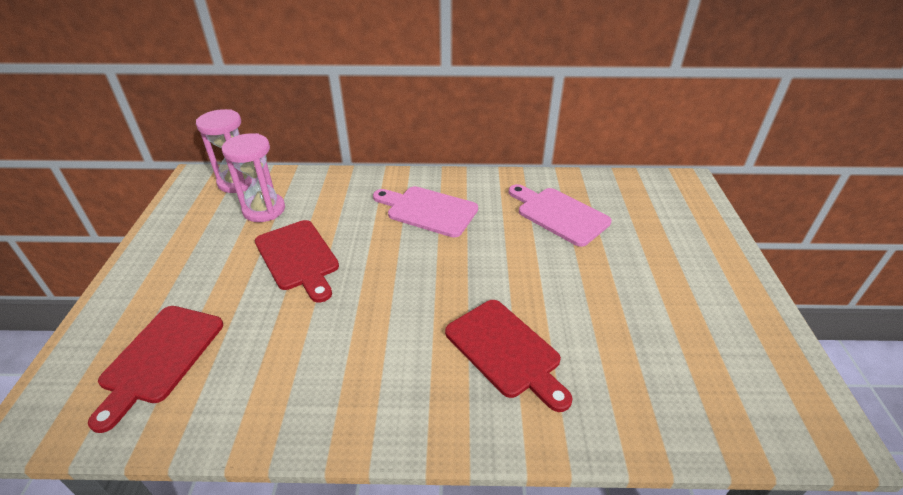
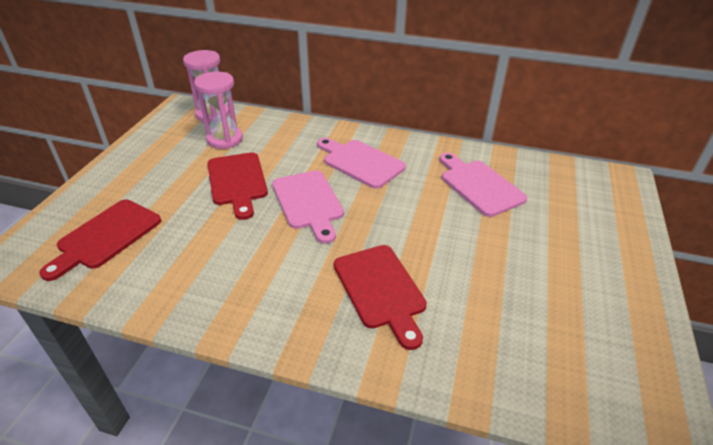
camera: 15 degrees right, 0 degrees up
none -> pink cutting board [272,170,344,244]

